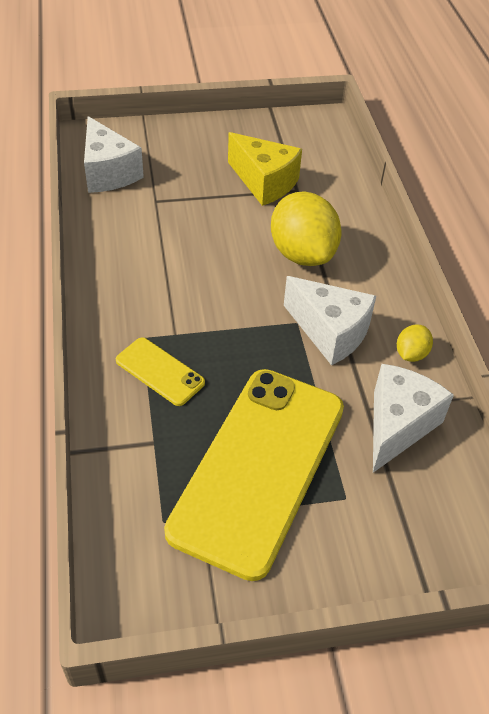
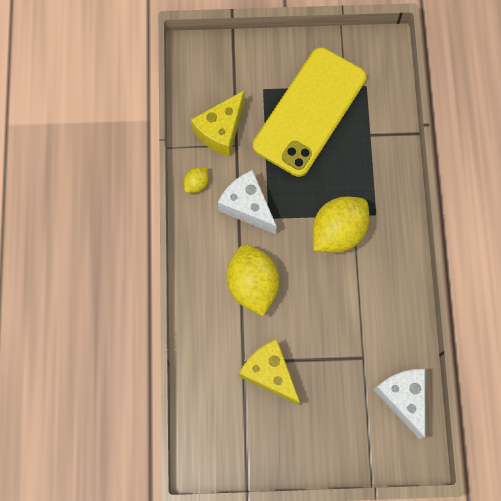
camera: 170 degrees left, 25 degrees up
yellow phone [116,338,205,406] -> none
white cheese [373,364,454,473] -> yellow cheese [191,91,245,157]
none -> yellow lemon [313,196,369,253]

